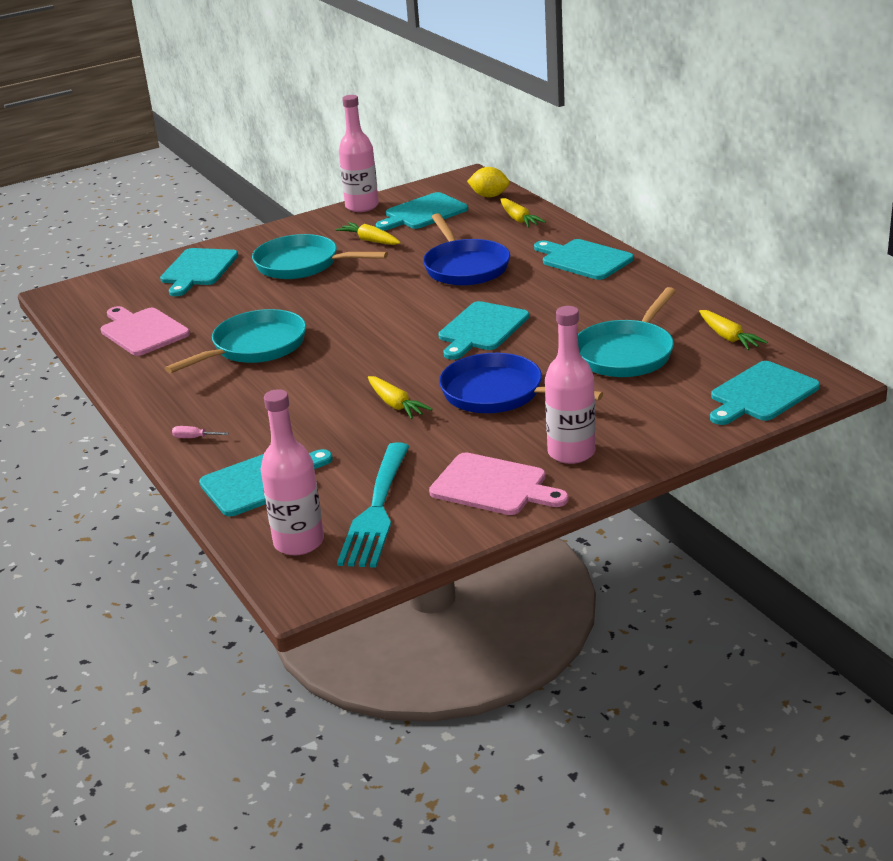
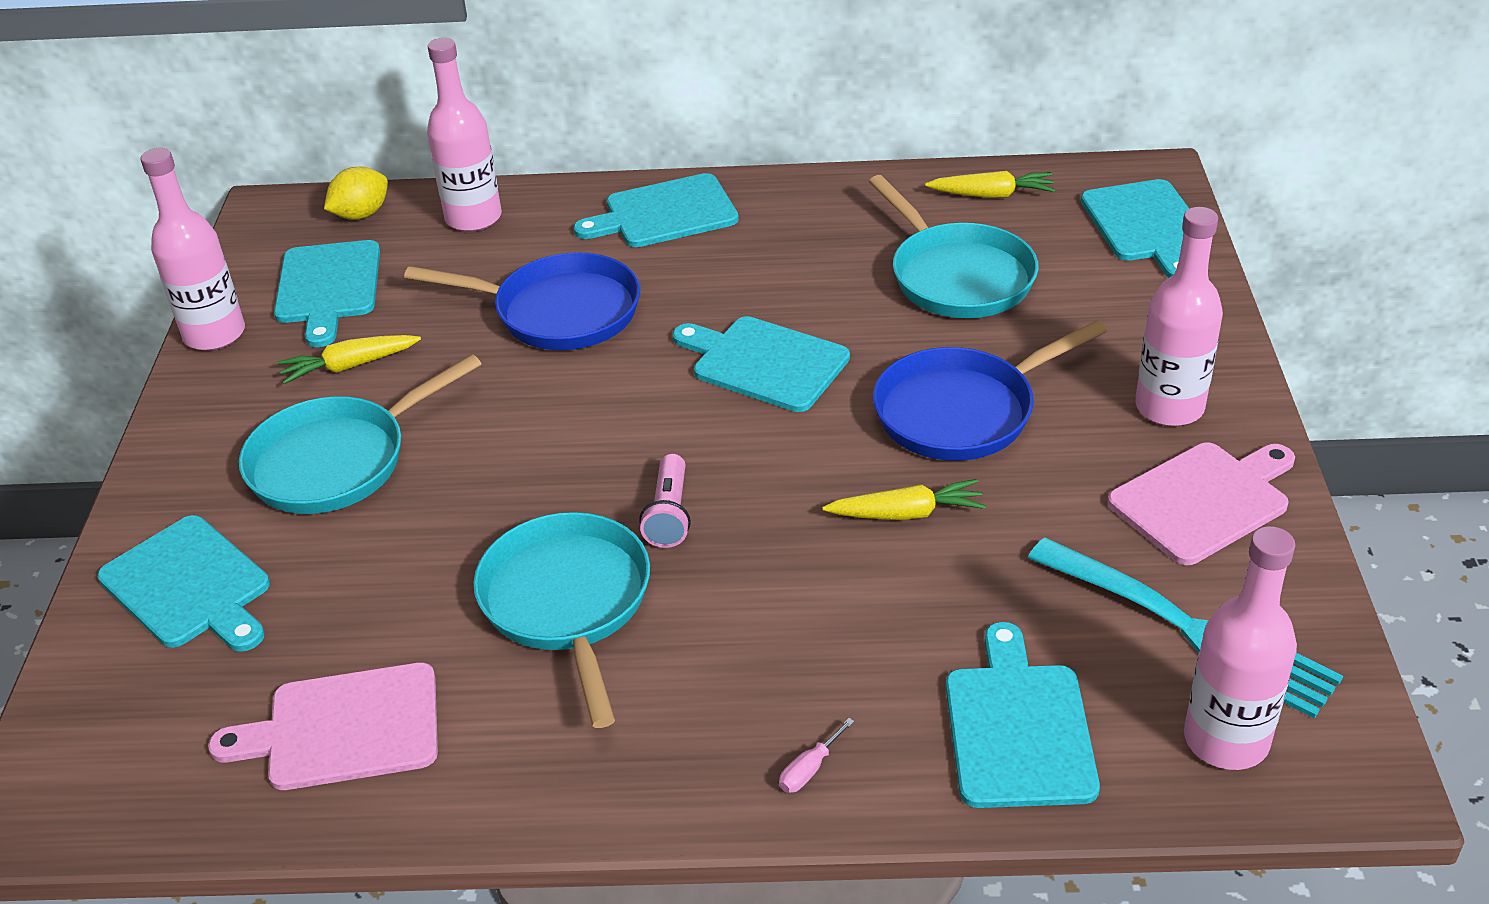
camera: 60 degrees left, 10 degrees up
turquoise cutting board [438,301,529,360] -> turquoise cutting board turned 150 degrees clockwise [673,316,850,412]
yellow carrot [500,198,546,227] -> pink bottle [427,38,502,232]
none -> pink flashlight [639,454,691,548]

